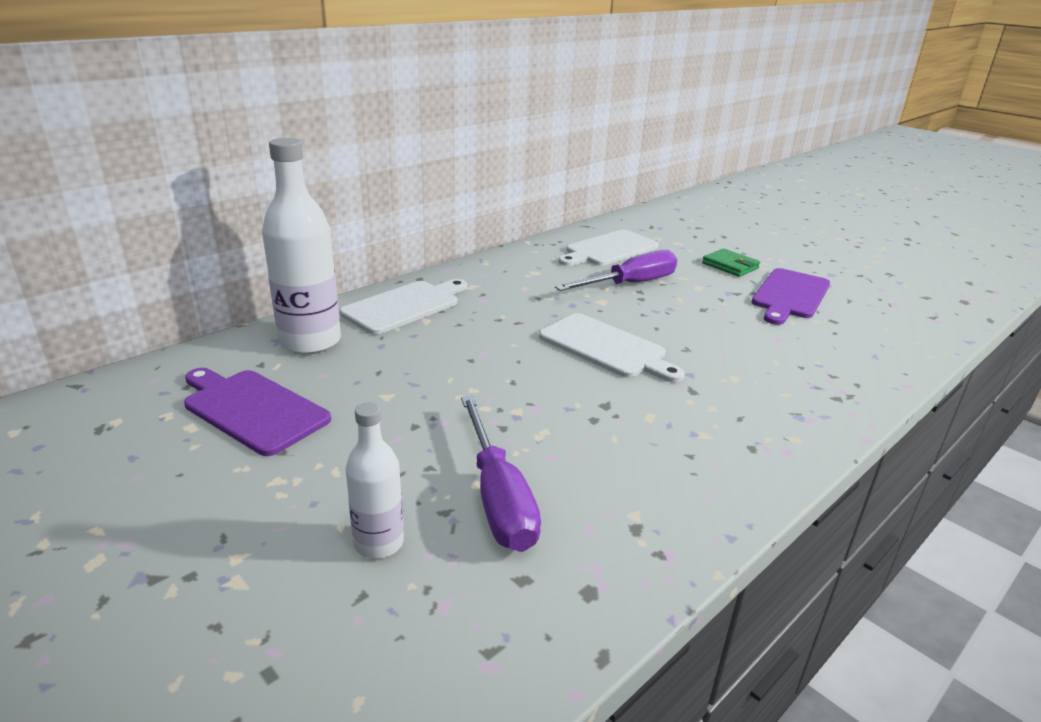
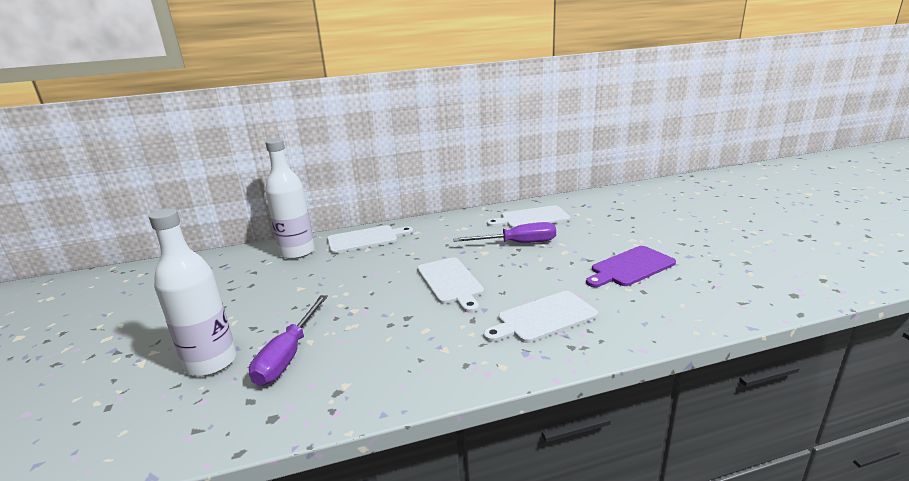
camera: 30 degrees right, 5 degrees down
purple cutting board [184,368,331,456] -> none
white bottle [346,402,404,559] -> white bottle [149,208,236,376], size x1.80
green wallet [702,248,760,277] -> none
none -> white cutting board [483,291,598,343]

